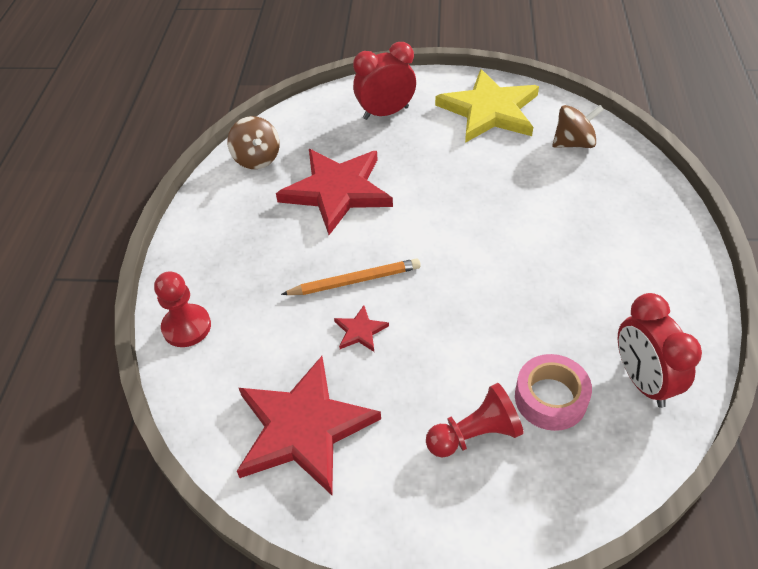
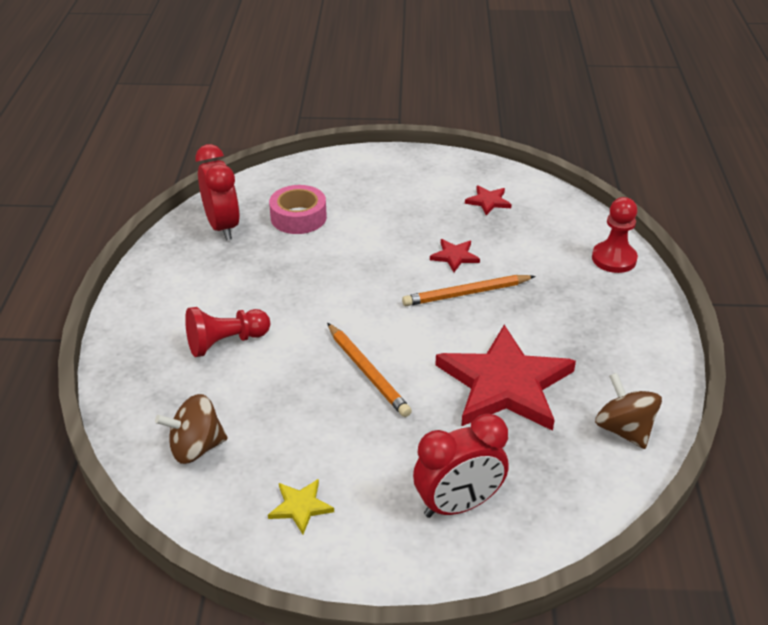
camera: 175 degrees right, 10 degrees down
red star [237,356,381,495] -> red star [465,185,512,215], size x0.41
red pawn [426,383,524,458] -> red pawn moved to [185,307,270,357]
yellow star [435,69,539,143] -> yellow star [268,479,334,534], size x0.41
none -> orange pencil [327,323,412,417]

